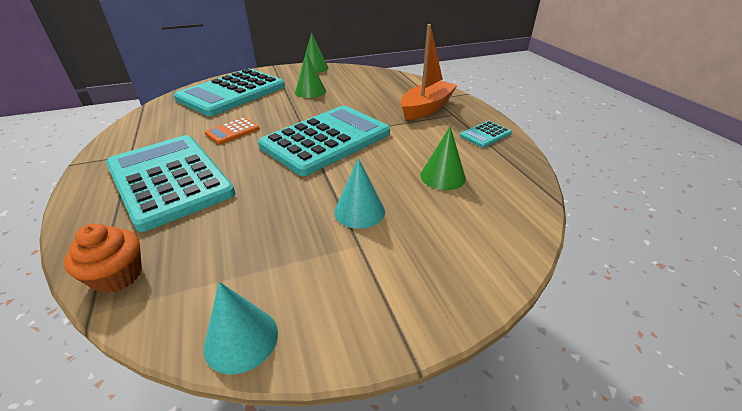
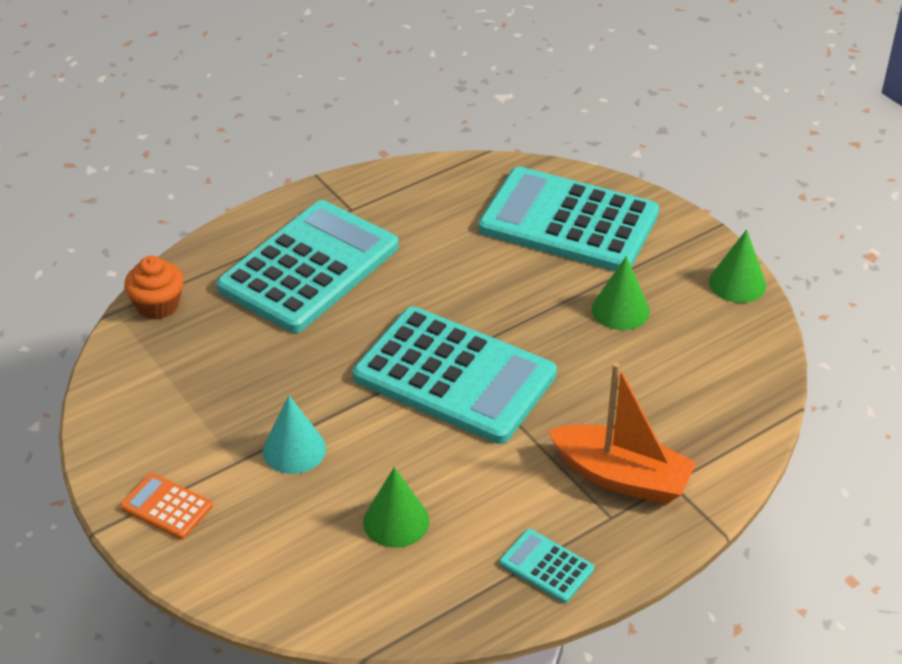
camera: 75 degrees right, 5 degrees up
turquoise cone [204,282,278,375] -> none
orange calculator [205,117,260,144] -> orange calculator moved to [120,473,212,539]

